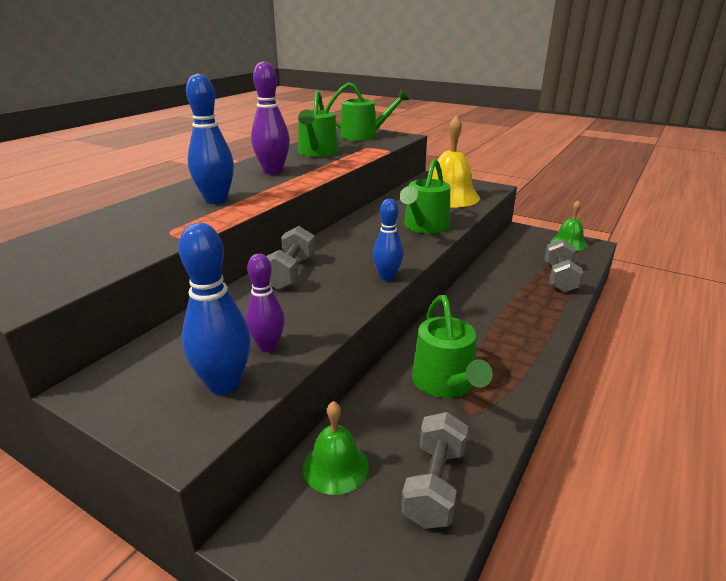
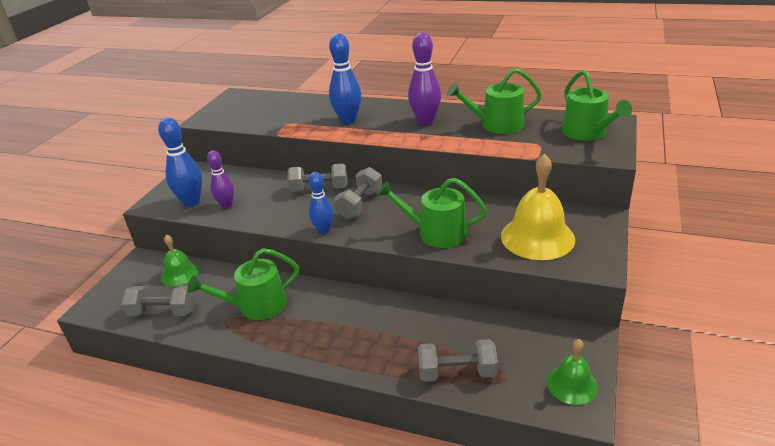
camera: 80 degrees right, 5 degrees up
none -> grey dumbbell [334,167,382,219]

